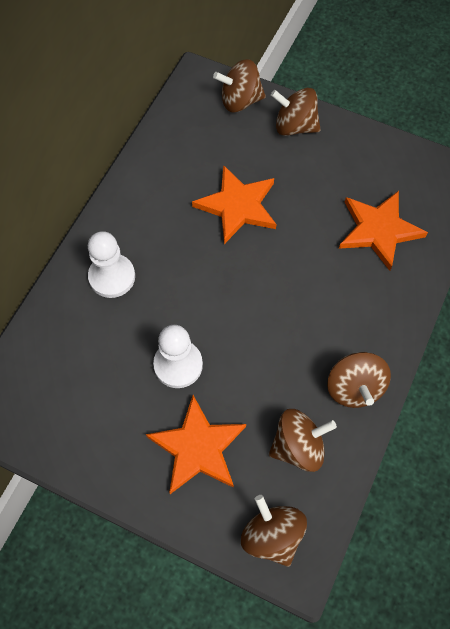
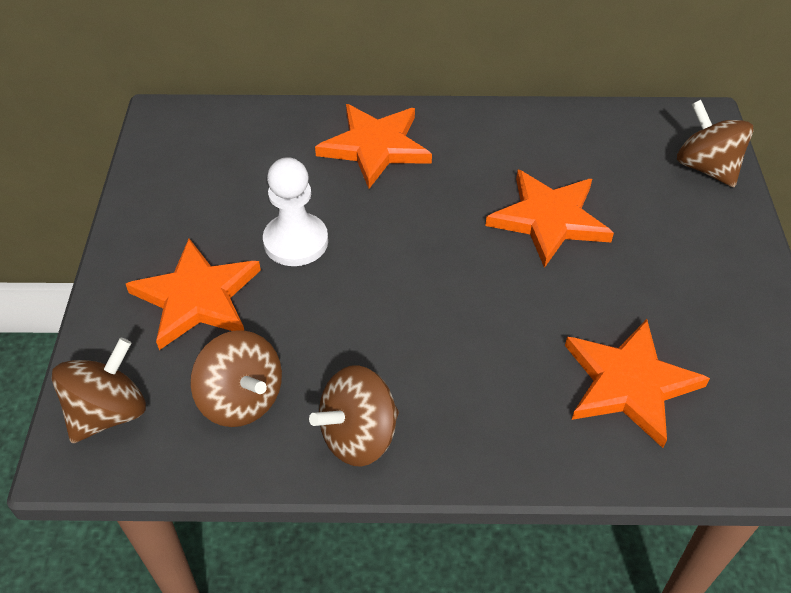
camera: 65 degrees right, 15 degrees down
white pawn [88,231,135,298] -> orange star [315,104,432,189]
brown spinning top [271,88,321,136] -> none

